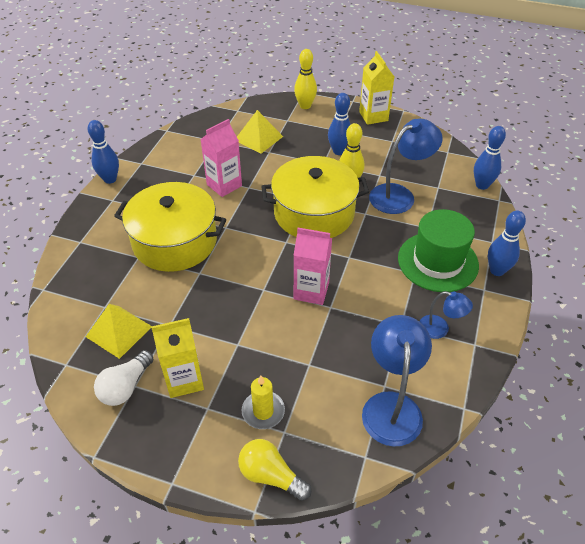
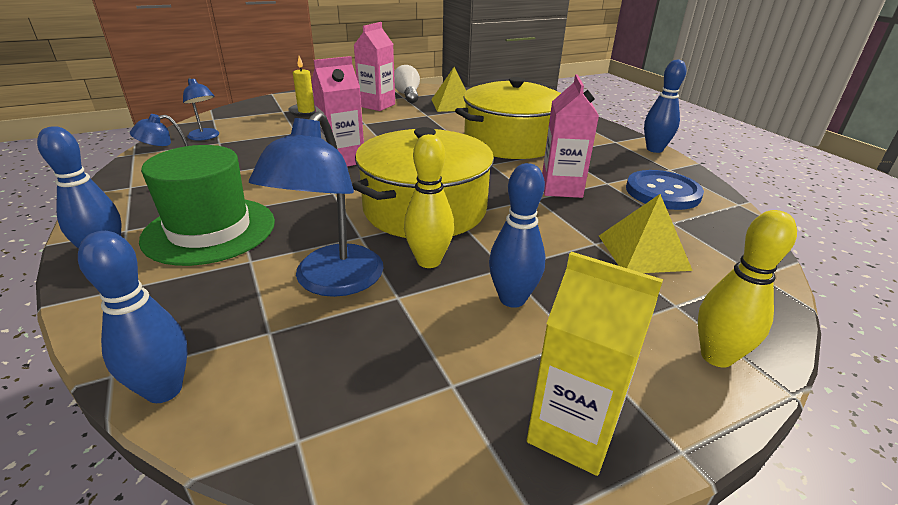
camera: 135 degrees right, 15 degrees down
yellow carton [151,318,204,398] -> pink carton [354,22,395,111]
yellow light bulb [238,439,311,501] -> none
blue lamp [362,315,432,447] -> blue lamp [183,78,219,141], size x0.55
none -> blue button [626,170,704,210]

